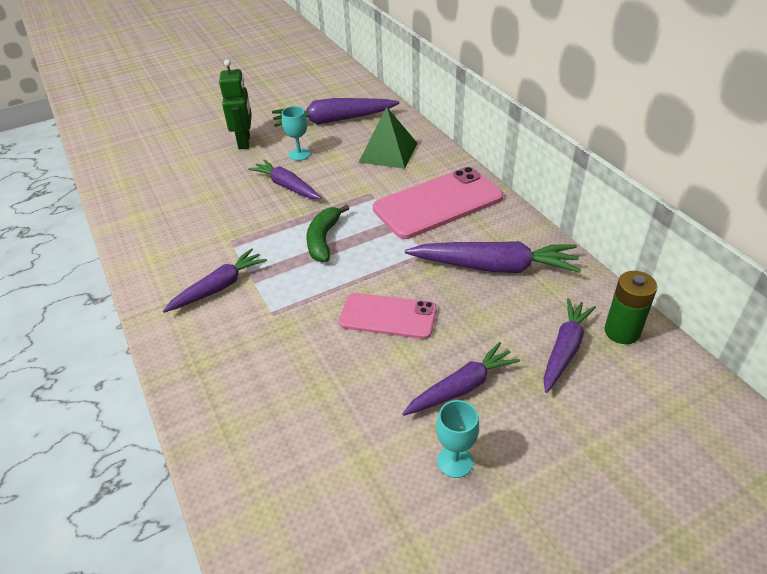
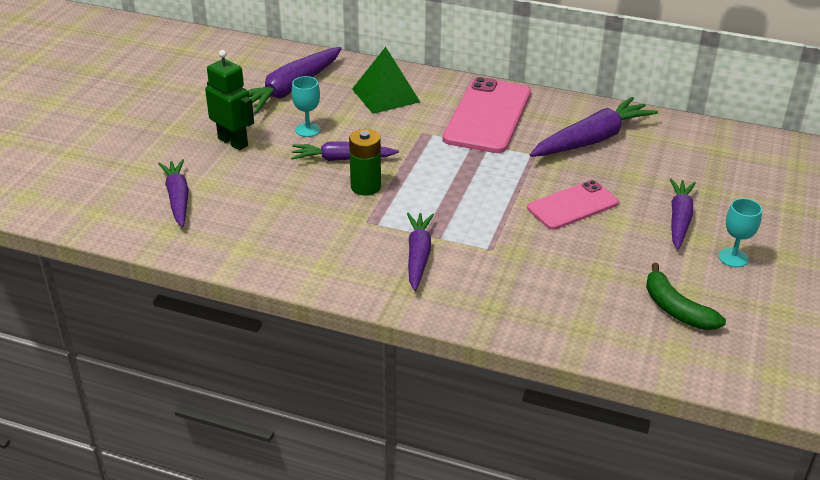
camera: 45 degrees left, 5 degrees down
green banana [306,204,349,262] -> green banana moved to [646,263,726,330]
purple carrot [544,298,596,393] -> purple carrot moved to [158,159,189,227]
green battery [605,271,658,344] -> green battery moved to [349,129,381,196]

